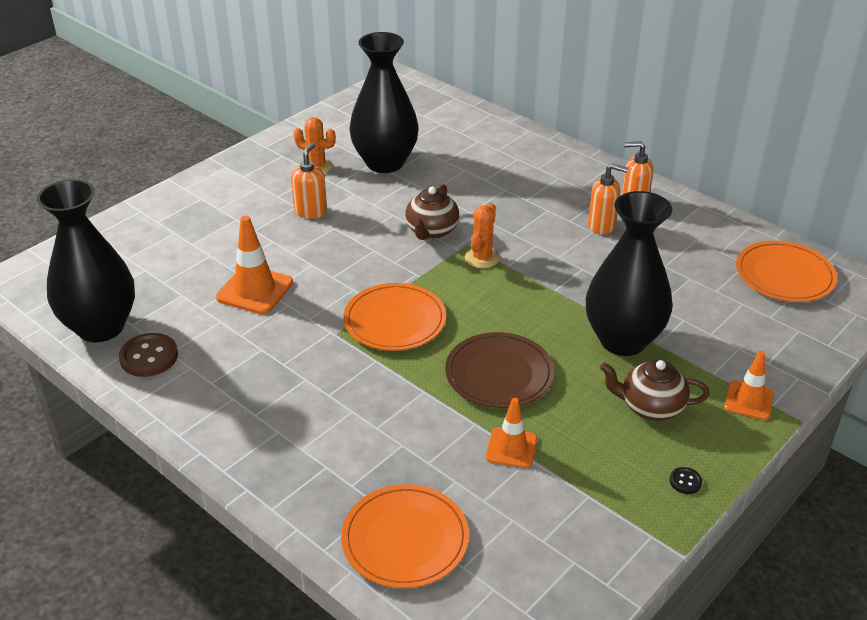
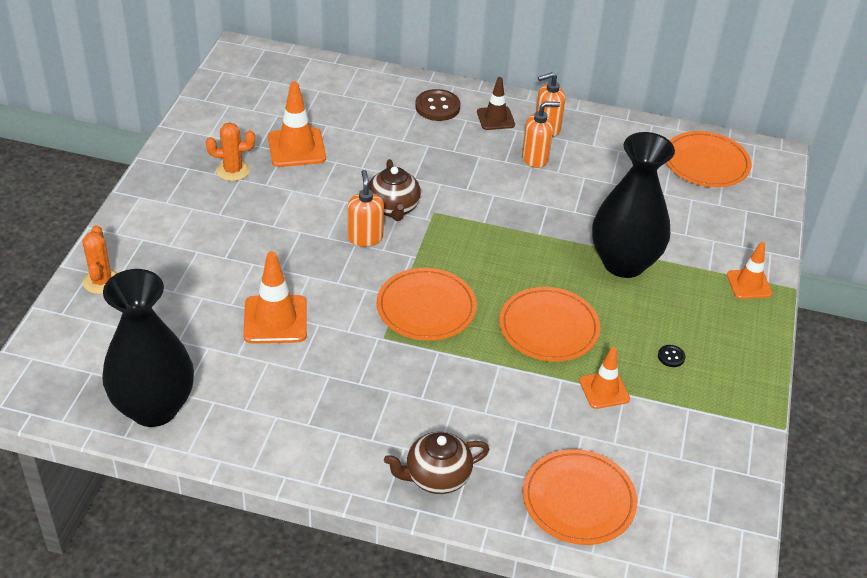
camera: 30 degrees left, 5 degrees up
brown button [119,333,178,377] -> brown button moved to [415,89,460,121]
orange soap dispenser [291,143,327,219] -> orange soap dispenser moved to [348,170,384,247]
black vase [349,32,418,173] -> orange traffic cone [268,81,326,167]
brown plate [445,332,554,408] -> orange plate [499,287,600,362]
orange cactus [465,203,500,268] -> orange cactus moved to [82,225,117,294]
brown teapot [600,360,710,421] -> brown teapot moved to [384,432,490,494]
black button [670,467,702,494] -> black button moved to [658,345,685,367]
none -> brown traffic cone [477,77,515,130]

